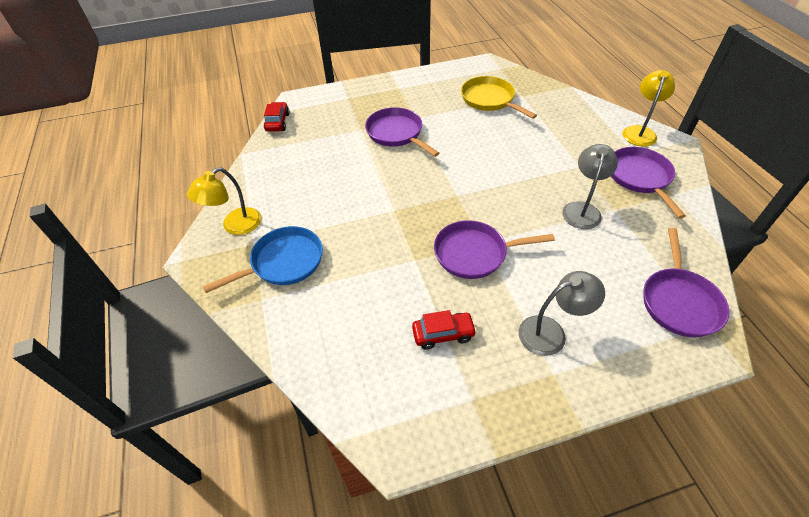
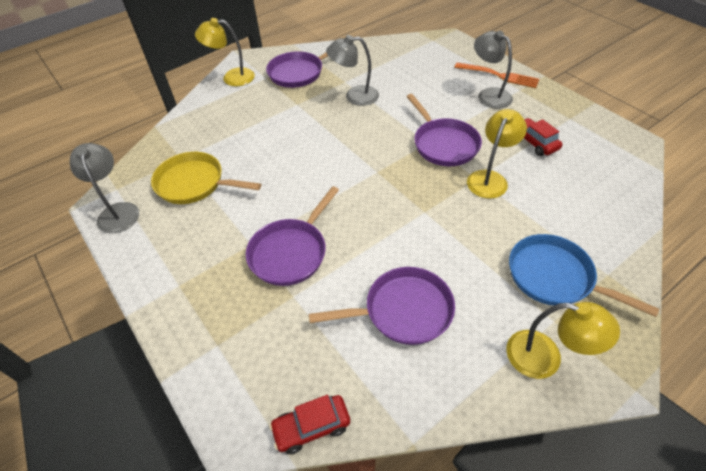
camera: 110 degrees left, 0 degrees up
yellow pan [461,76,537,119] -> yellow pan turned 75 degrees clockwise [151,152,261,204]
purple pan [644,228,729,337] -> purple pan moved to [309,267,455,345]
none -> grey lamp [70,143,139,233]
none -> orange fork [454,63,539,88]
none -> yellow lamp [467,109,527,199]

